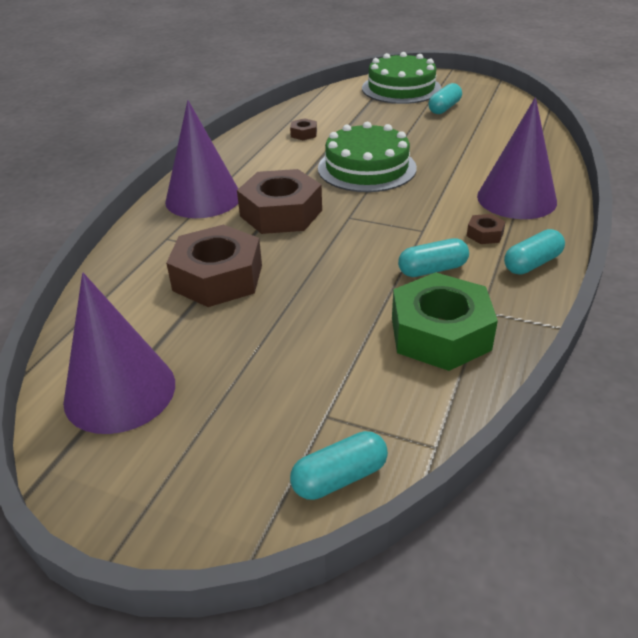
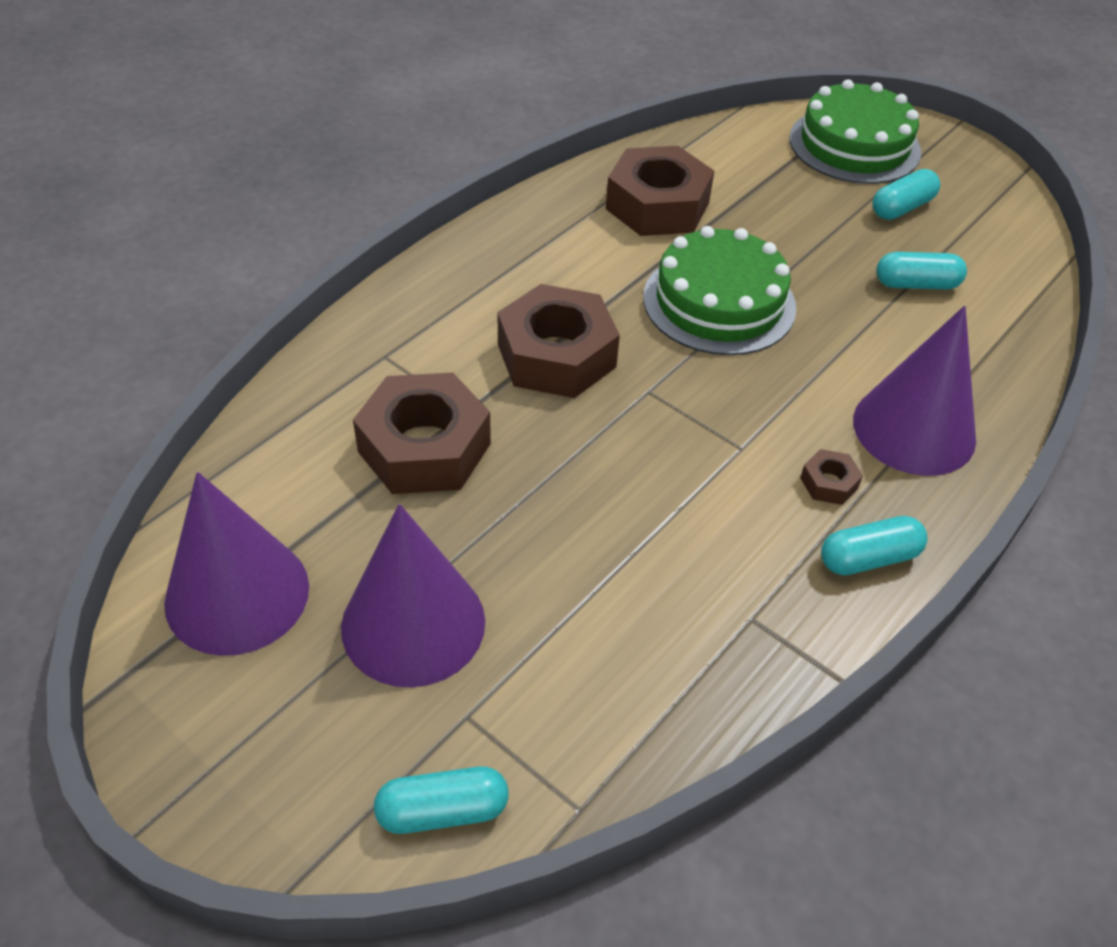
camera: 15 degrees right, 10 degrees up
purple cone [165,100,238,218] -> purple cone moved to [341,504,485,687]
brown nut [290,118,317,140] -> brown nut [606,146,714,236], size x2.31
green nut [392,272,498,371] -> none
turquoise capsule [398,238,469,277] -> turquoise capsule moved to [876,252,967,290]

